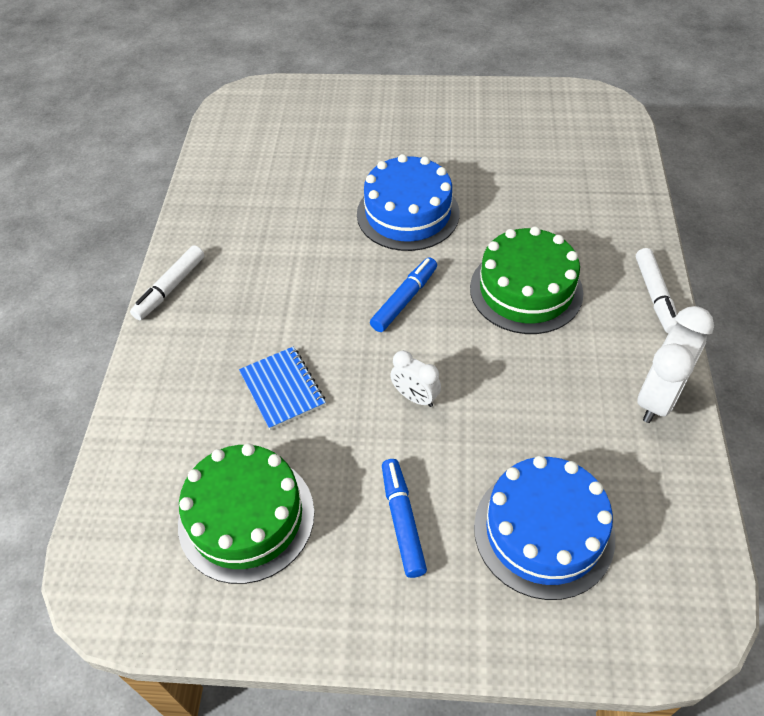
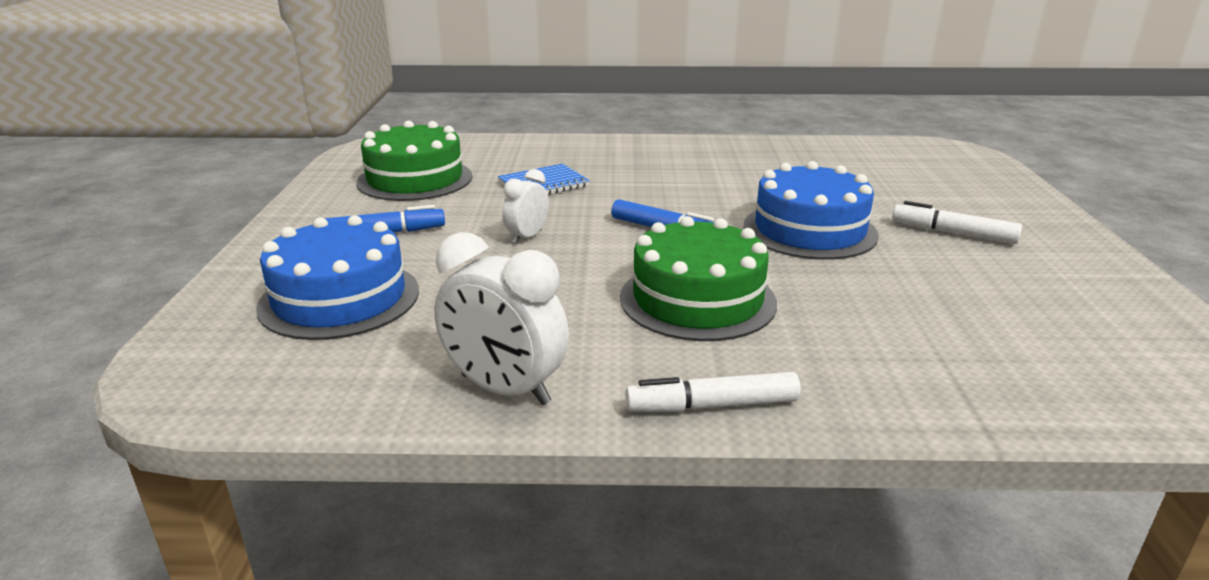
camera: 85 degrees right, 25 degrees down
white marker [130,245,204,320] -> white marker moved to [892,201,1022,244]

